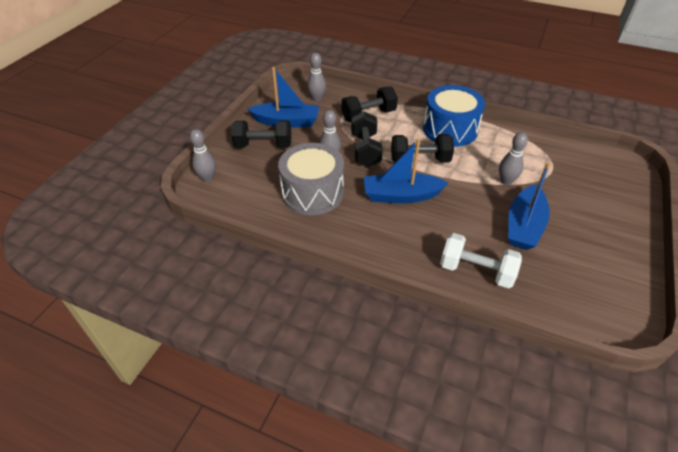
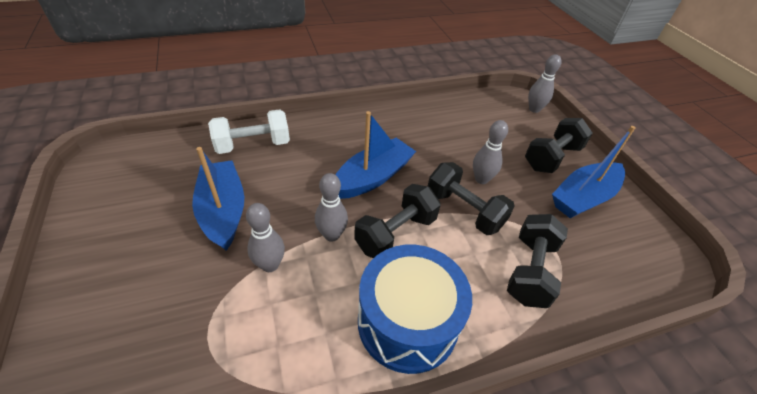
camera: 135 degrees right, 0 degrees up
grey drum [278,143,344,215] -> none
grey bowling pin [307,53,326,102] -> grey bowling pin moved to [315,173,348,242]

